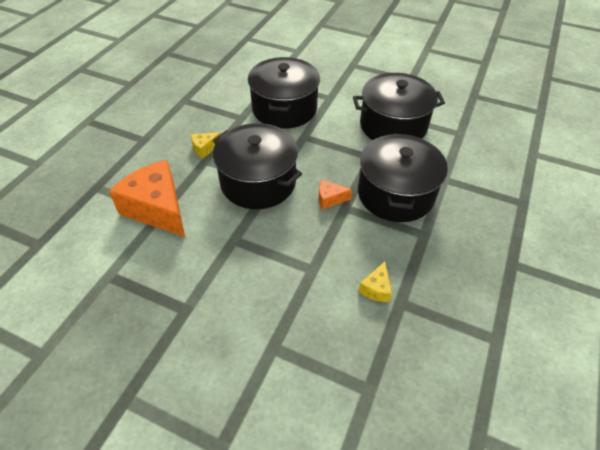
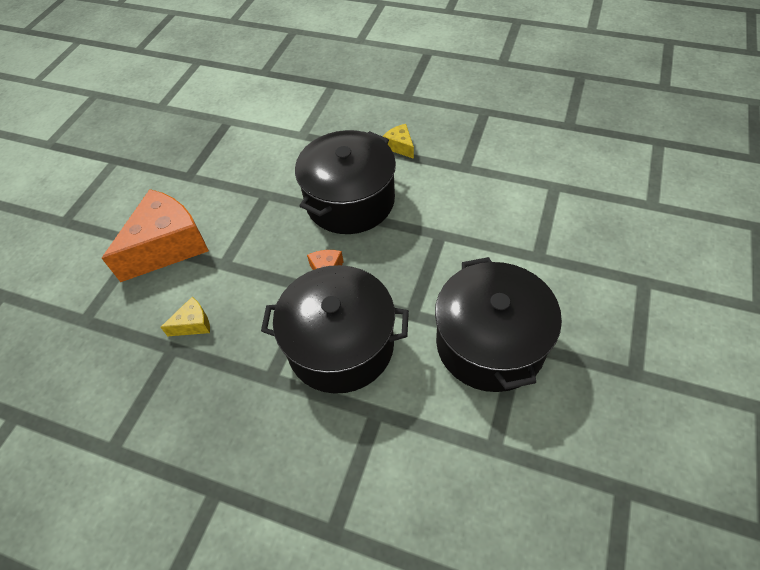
camera: 90 degrees right, 5 degrees up
orange cheese [109,160,185,237] -> orange cheese moved to [102,189,209,282]
black pot [248,57,320,129] -> none
yellow cheese [358,262,392,302] -> yellow cheese turned 135 degrees clockwise [160,297,210,336]

